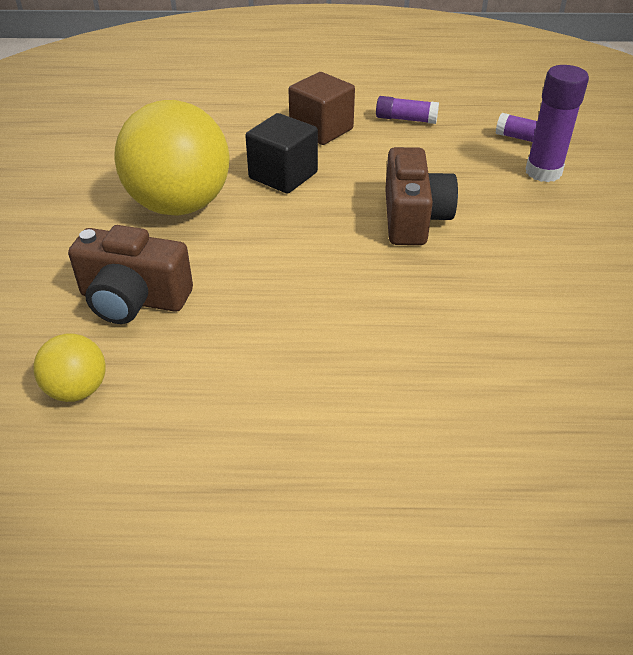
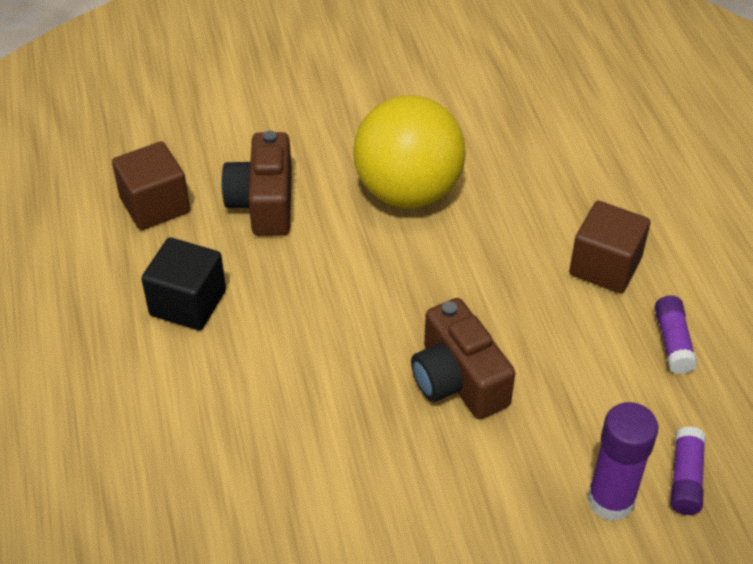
camera: 75 degrees right, 5 degrees up
yellow ball [34,334,106,402] -> brown cube [112,141,190,230]
black cube [245,113,318,194] -> black cube moved to [141,237,226,330]
brown camera [385,147,458,245] -> brown camera turned 75 degrees clockwise [411,298,515,419]

